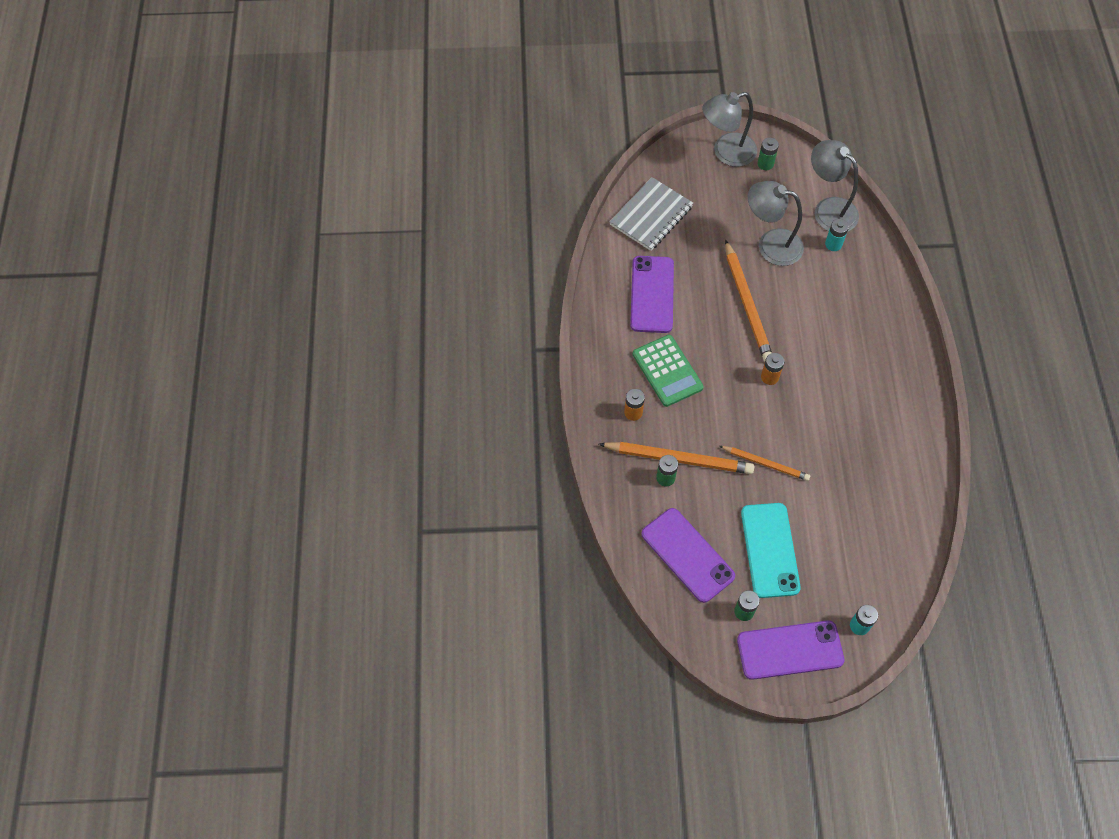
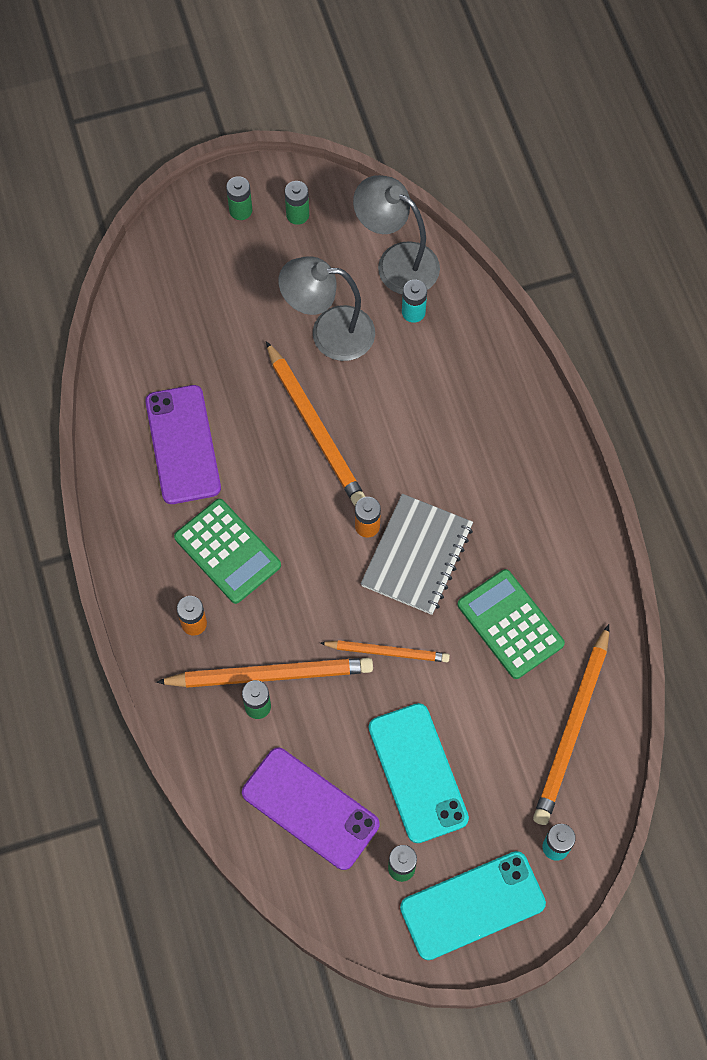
camera: 15 degrees left, 5 degrees up
grey notebook [610,177,693,251] -> grey notebook moved to [361,494,473,615]
grey lamp [702,92,757,167] -> green battery [226,176,252,220]
purple phone [737,620,845,680] -> turquoise phone [400,851,546,960]
none -> green calculator [457,569,565,679]
none -> orange pencil [533,624,609,825]

